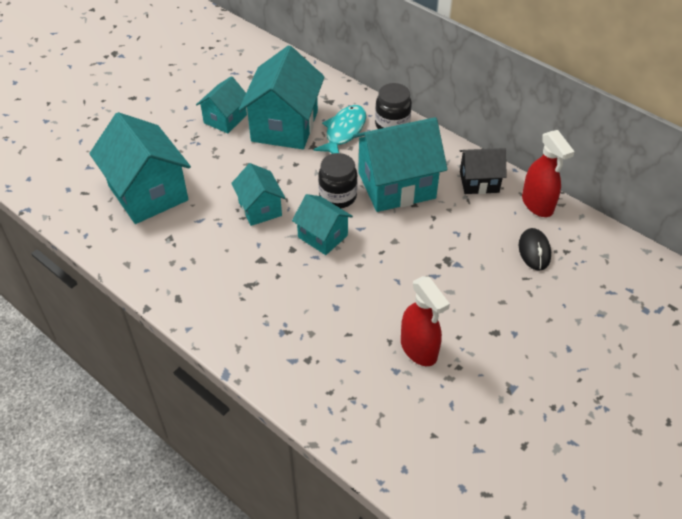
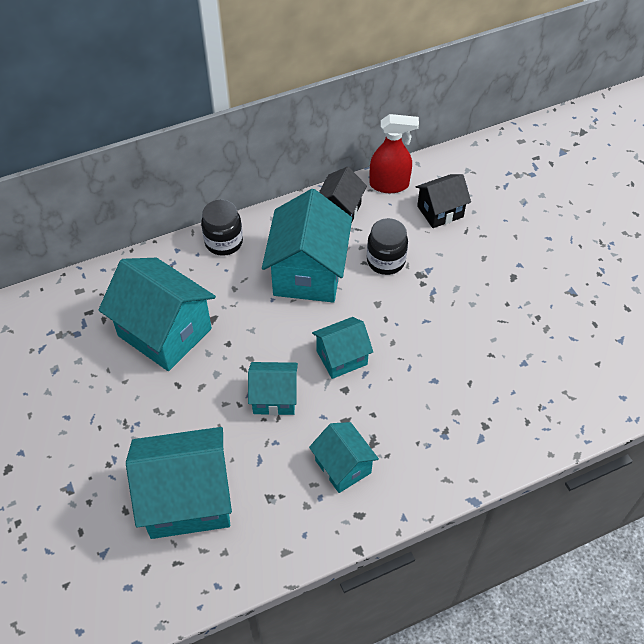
camera: 65 degrees left, 5 degrees up
turquoise house [196,76,247,134] -> turquoise house moved to [309,422,379,493]
turquoise fish [313,105,366,154] -> none
black jar [318,153,358,208] -> black jar moved to [367,218,408,275]
red spray bottle [401,276,450,366] -> none
black mouse [519,228,551,271] -> black house [416,174,471,228]

